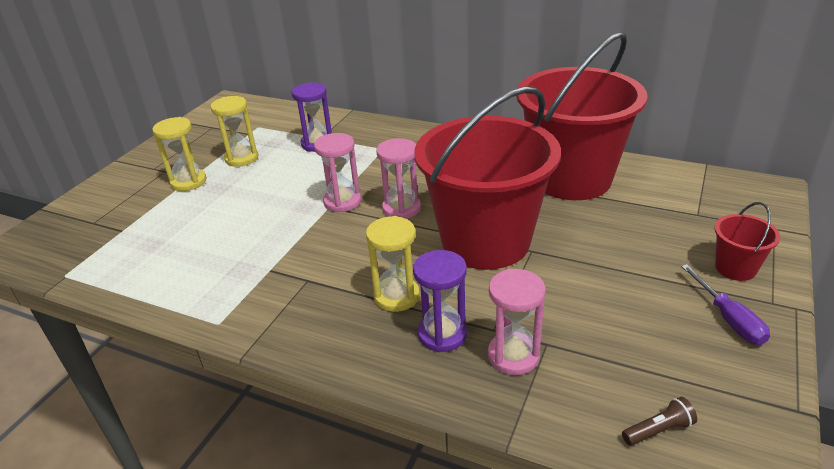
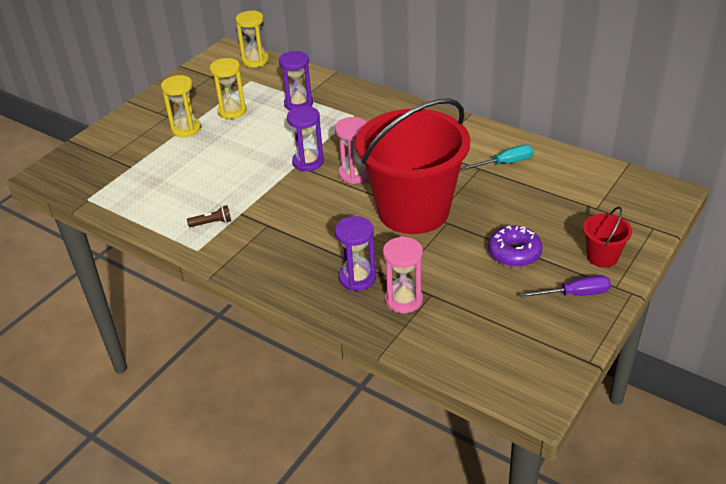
camera: 10 degrees right, 5 degrees up
pink hourglass [314,133,361,213] -> purple hourglass [287,106,324,172]
yellow hourglass [366,216,420,312] -> yellow hourglass moved to [236,10,269,67]
red bucket [516,32,648,200] -> turquoise screwdriver [461,145,533,170]
brown flashlight [622,397,697,446] -> brown flashlight moved to [187,205,231,227]
purple screwdriver [681,264,770,345] -> purple screwdriver turned 90 degrees counterclockwise [519,275,611,298]
none -> purple donut [488,226,543,267]

